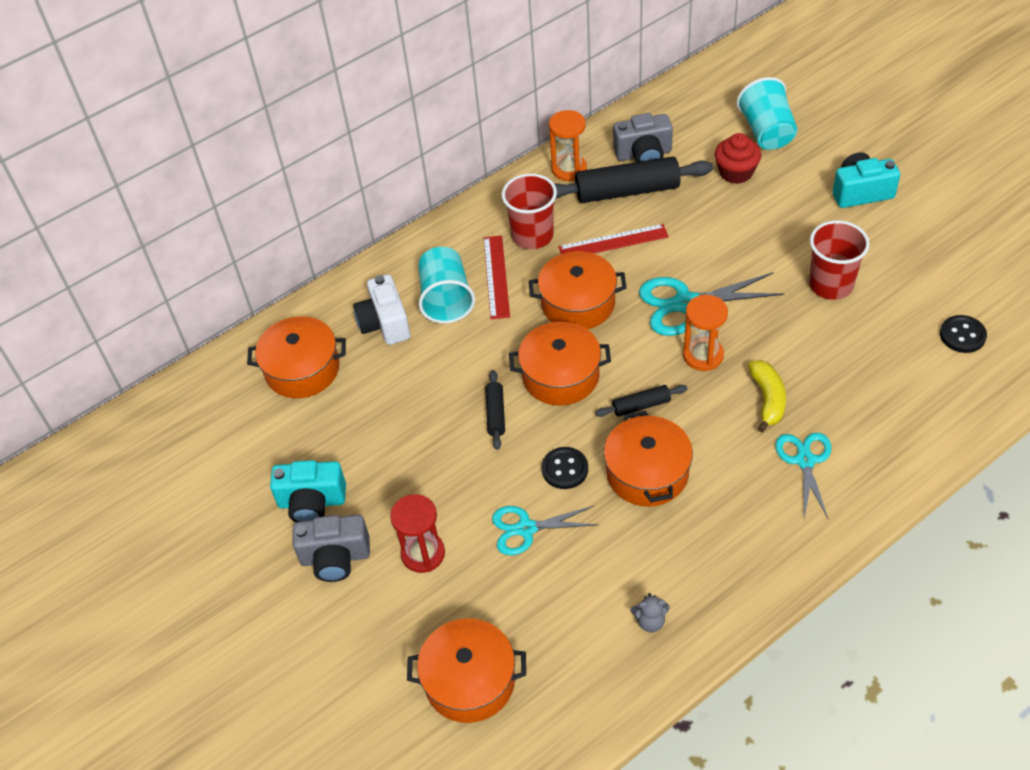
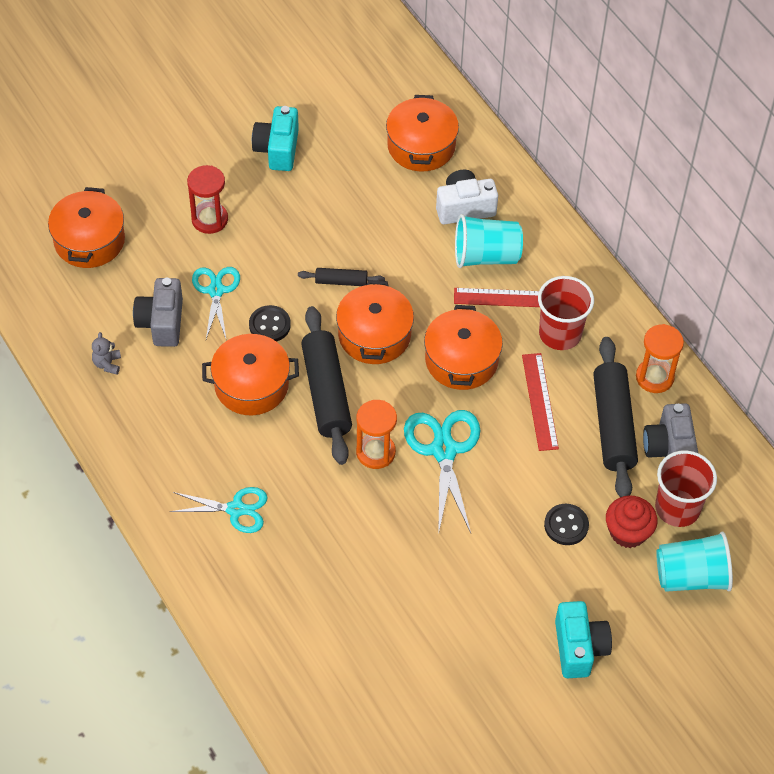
camera: 90 degrees right, 5 degrees up
grey camera [293,515,370,582] -> grey camera moved to [133,278,183,347]
black rolling pin [595,385,687,417] -> black rolling pin [301,306,352,465], size x2.04
yellow banana [748,360,786,432] -> none
red cup [809,220,870,300] -> red cup moved to [655,450,717,527]
black button [940,315,987,353] -> black button moved to [544,504,589,545]

